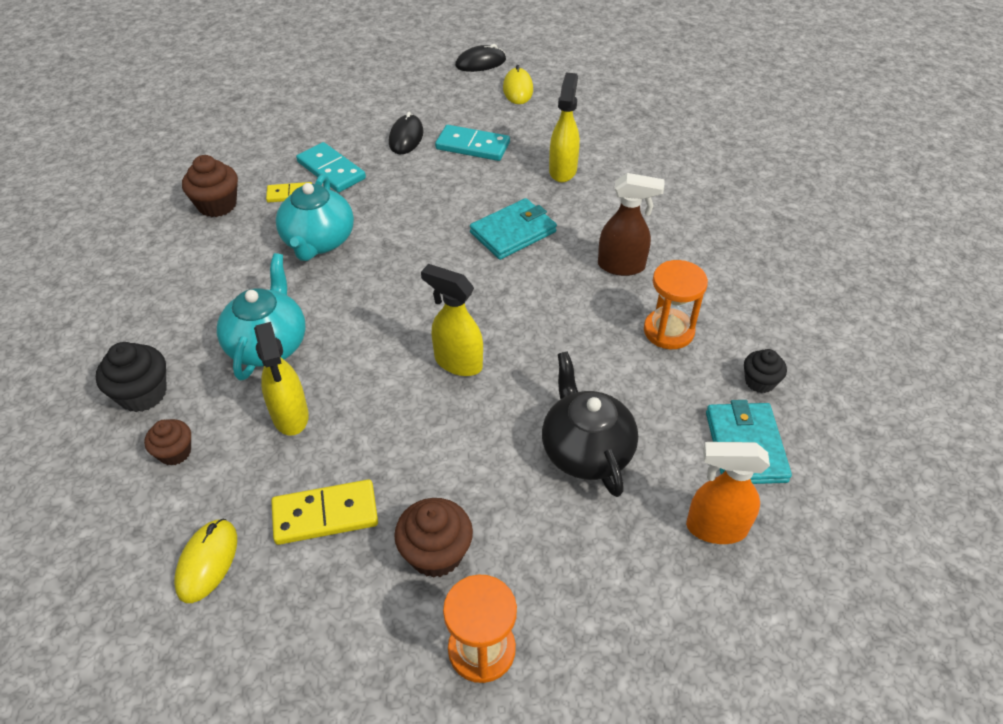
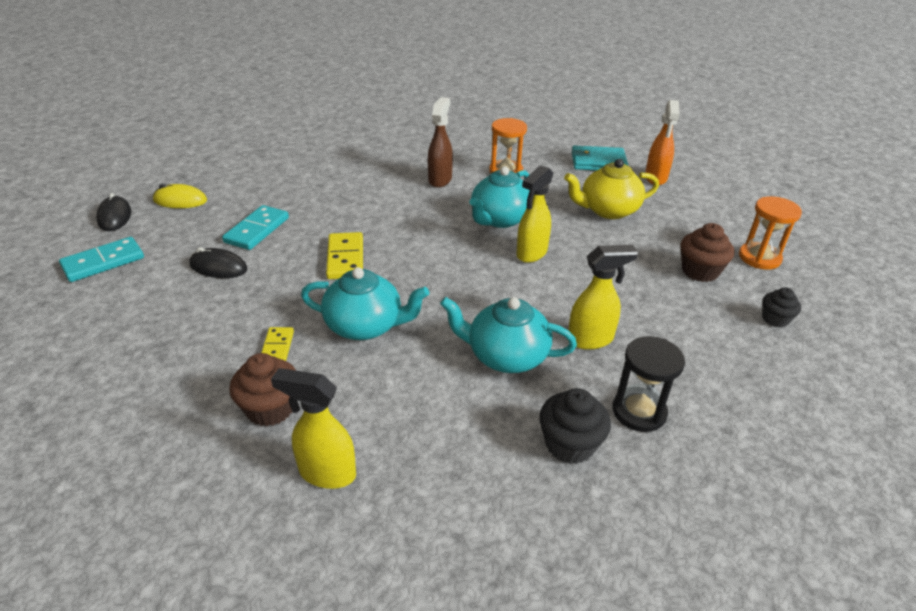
camera: 85 degrees left, 10 degrees down
brown cupcake [144,419,191,466] -> black hourglass [612,336,685,432]
yellow mouse [174,518,237,603] -> none
yellow domino [271,479,378,545] -> yellow domino moved to [326,232,363,279]
turquoise domino [296,142,366,193] -> turquoise domino moved to [59,237,144,282]
turquoise wallet [470,198,557,260] -> none
black teapot [542,351,638,497] -> yellow teapot [564,159,659,219]
yellow spray bottle [549,73,580,182] -> yellow spray bottle moved to [271,368,356,489]
black cupcake [744,349,787,393] -> black cupcake moved to [762,287,801,328]
none -> turquoise teapot [469,166,530,228]

